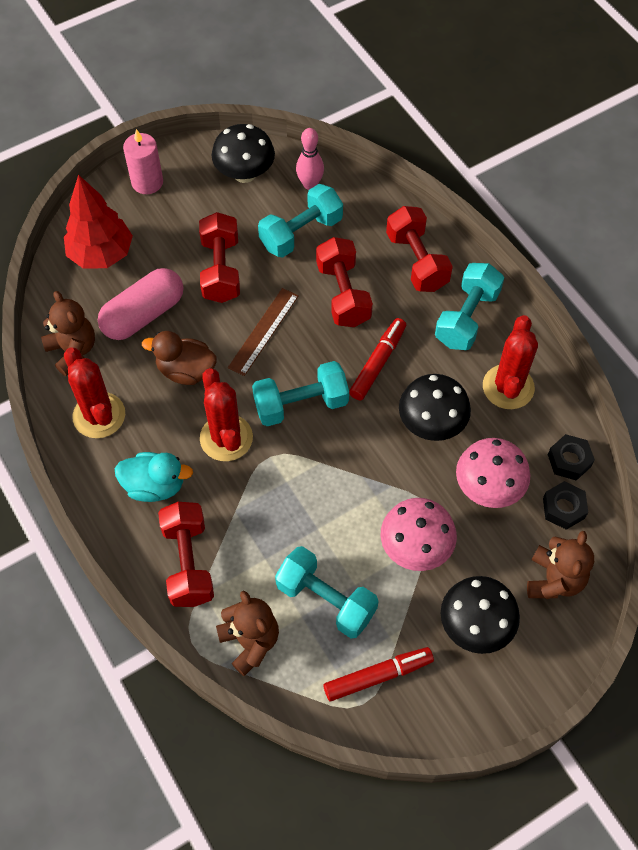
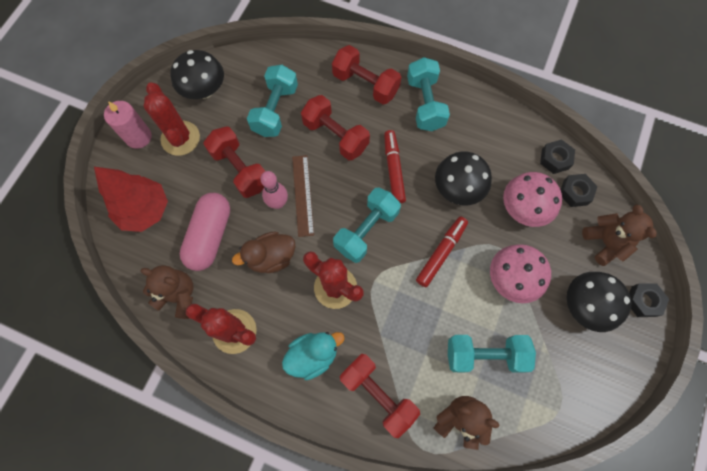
camera: 35 degrees left, 10 degrees up
pink bowling pin [296,128,324,190] -> pink bowling pin moved to [260,171,288,209]
red marker [323,647,434,701] -> red marker moved to [416,217,468,287]
red cactus [483,315,538,409] -> red cactus moved to [144,82,200,156]
none -> black nut [629,283,669,317]

